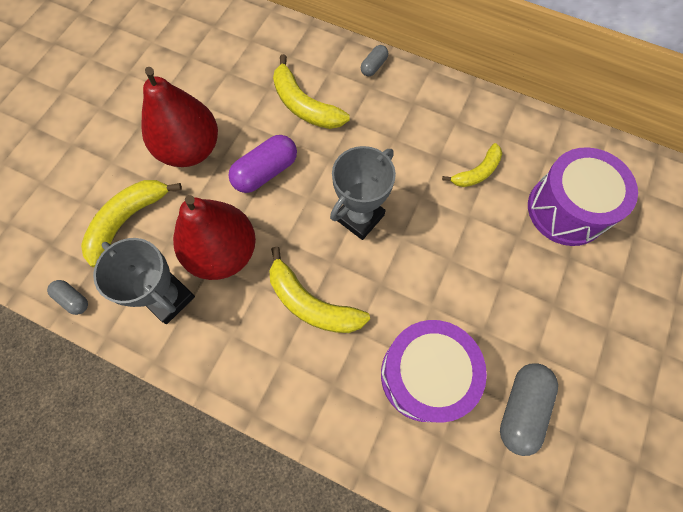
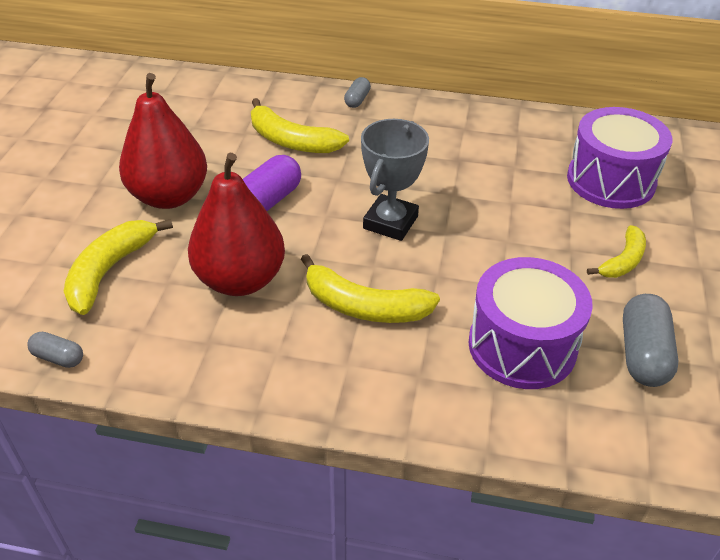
camera: 15 degrees left, 25 degrees down
grey trophy [93,238,195,324] -> none
yellow banana [442,143,502,187] -> yellow banana moved to [587,225,646,278]

